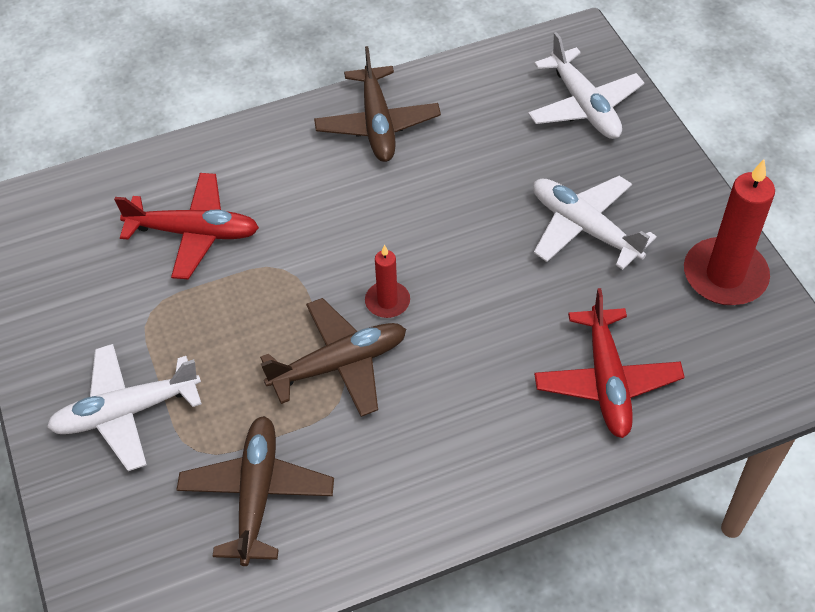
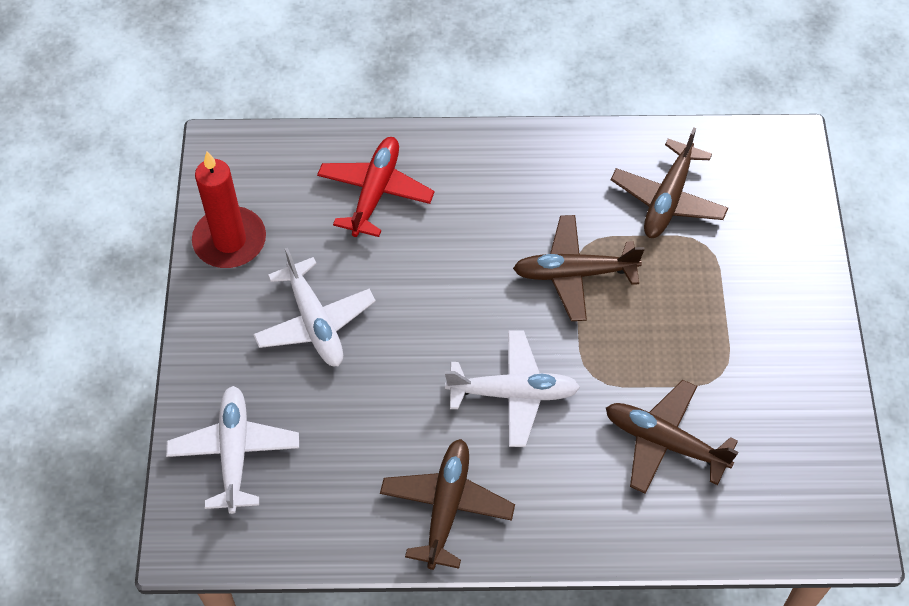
camera: 160 degrees left, 5 degrees up
white plane [47,344,202,471] -> white plane moved to [445,330,580,447]
red plane [114,173,259,279] -> brown plane [606,380,738,494]
red candle [365,245,410,318] -> none

